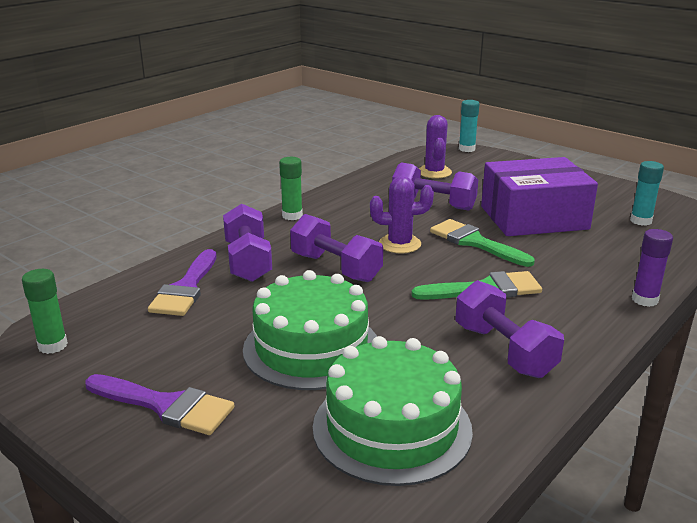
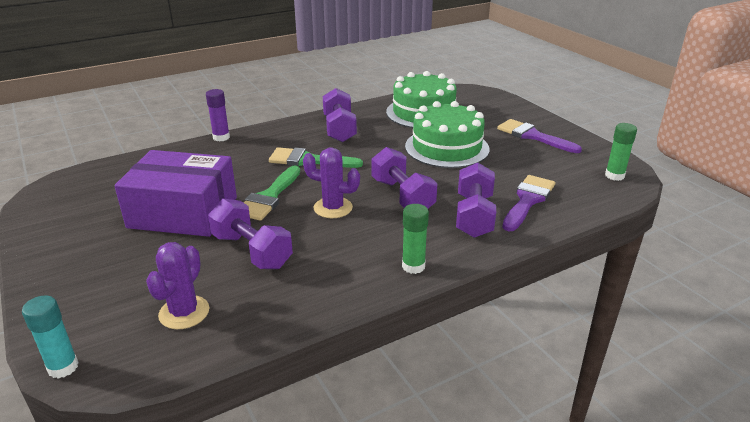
camera: 160 degrees left, 5 degrees up
green brush [430,219,535,267] -> green brush turned 45 degrees clockwise [243,165,300,221]
turquoise glue stick [630,161,664,226] -> none

